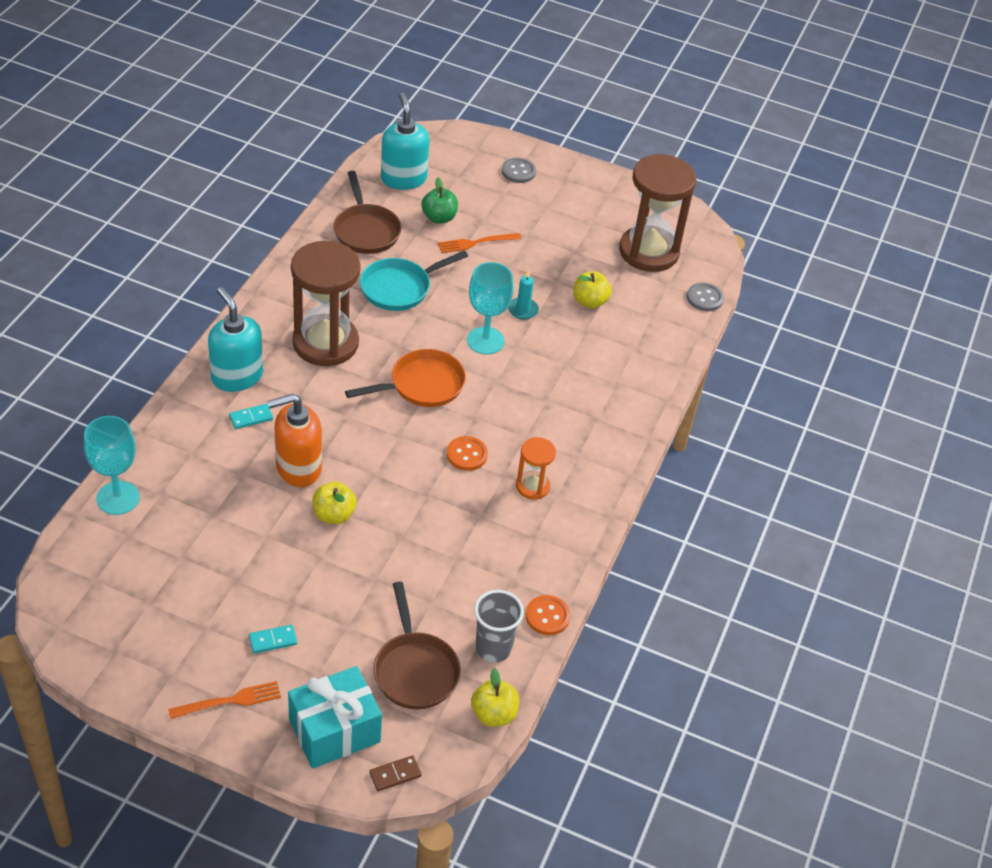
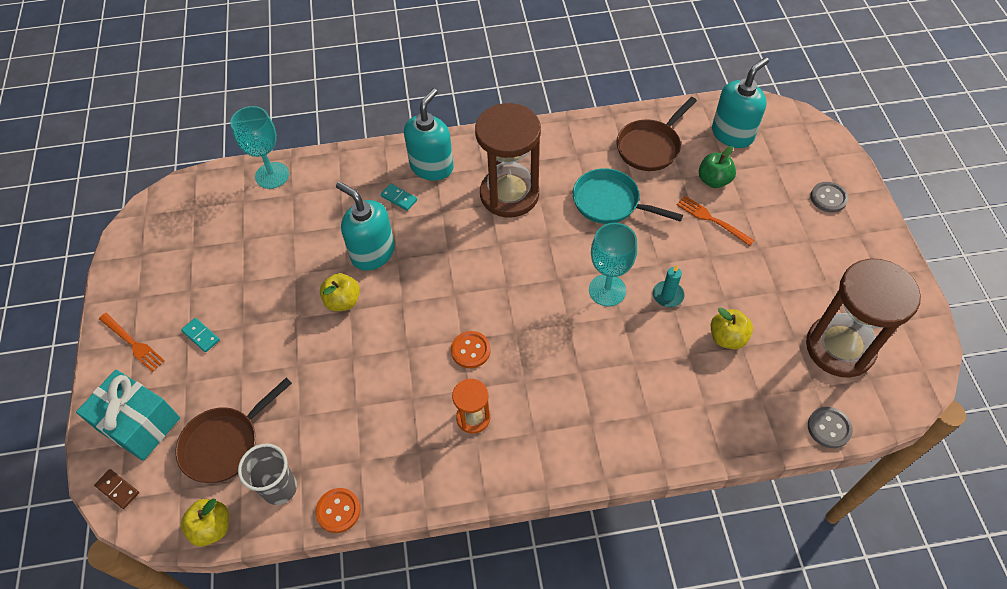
camera: 65 degrees right, 10 degrees up
orange soap dispenser [267,394,322,487] -> turquoise soap dispenser [336,182,395,271]
orange pan [345,349,466,407] -> none

